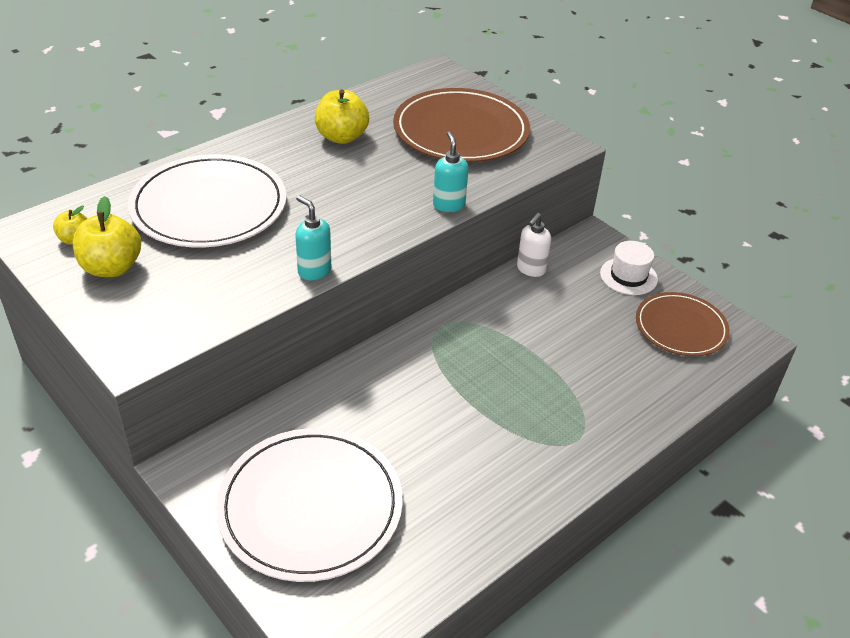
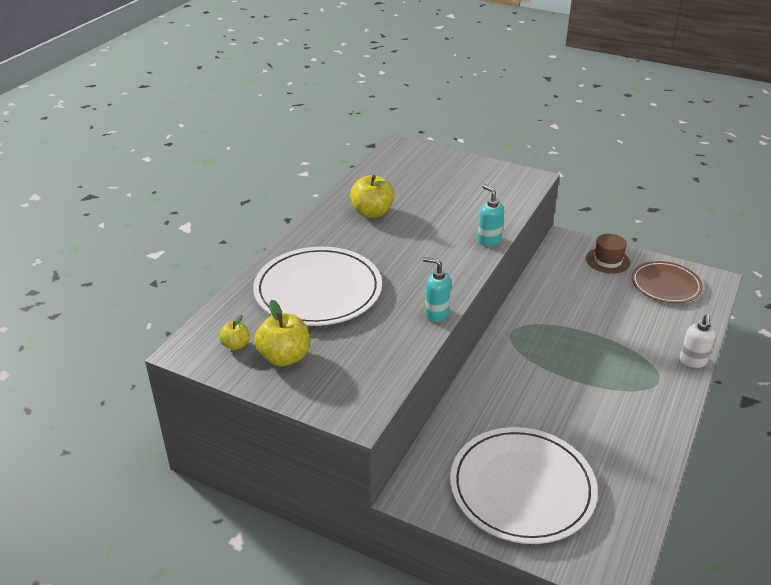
camera: 20 degrees left, 5 degrees down
brown plate [393,88,530,162] -> none
white soap dispenser [517,213,551,277] -> white soap dispenser moved to [680,314,716,368]
white hat [600,241,658,295] -> brown hat [586,234,630,274]

